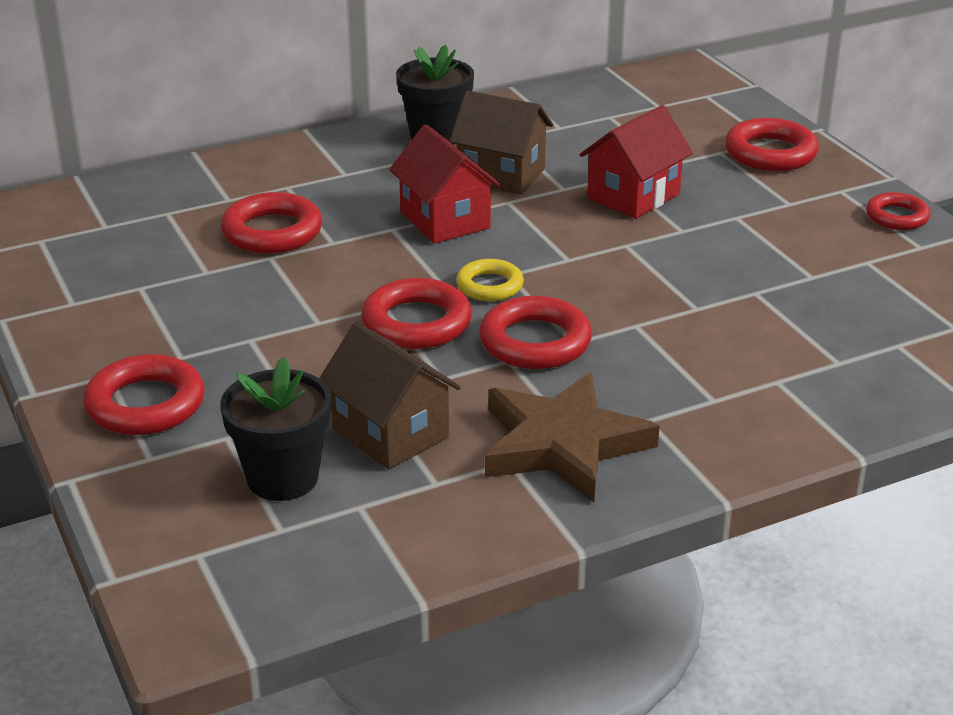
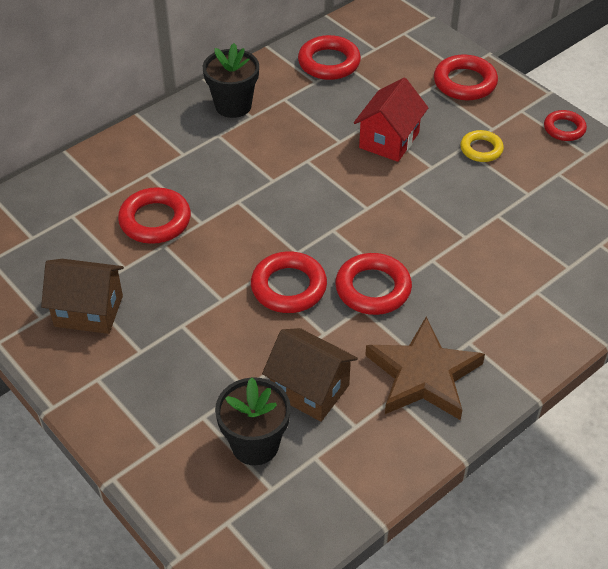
camera: 15 degrees left, 15 degrees up
red ring [83,354,205,435] -> red ring moved to [298,35,361,80]
red house [389,124,501,244] -> none
brown house [450,90,553,194] -> brown house moved to [41,259,124,334]
yellow ring [456,259,524,301] -> yellow ring moved to [460,130,504,162]

